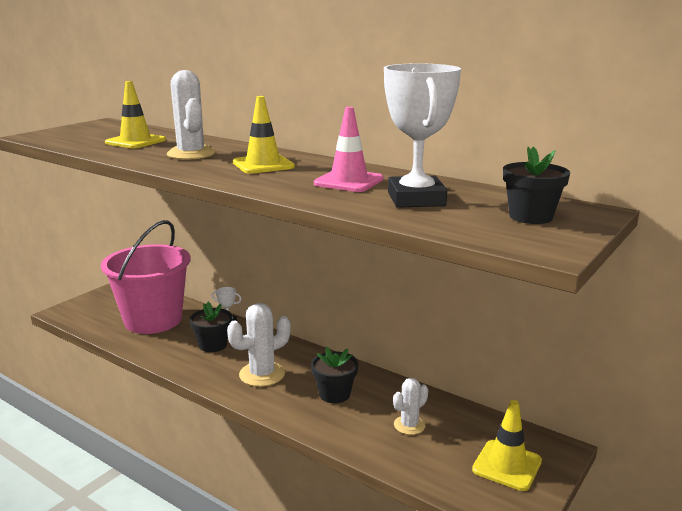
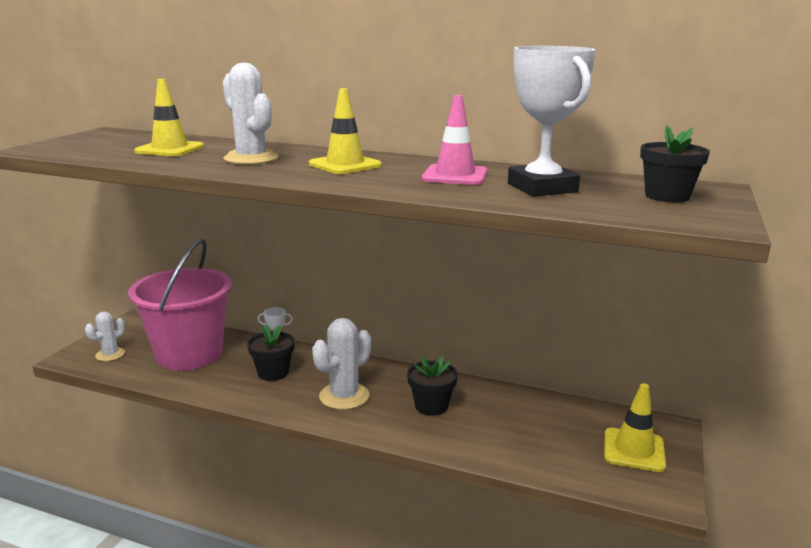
camera: 15 degrees left, 0 degrees up
white cactus [393,378,428,435] -> white cactus moved to [85,311,125,361]

